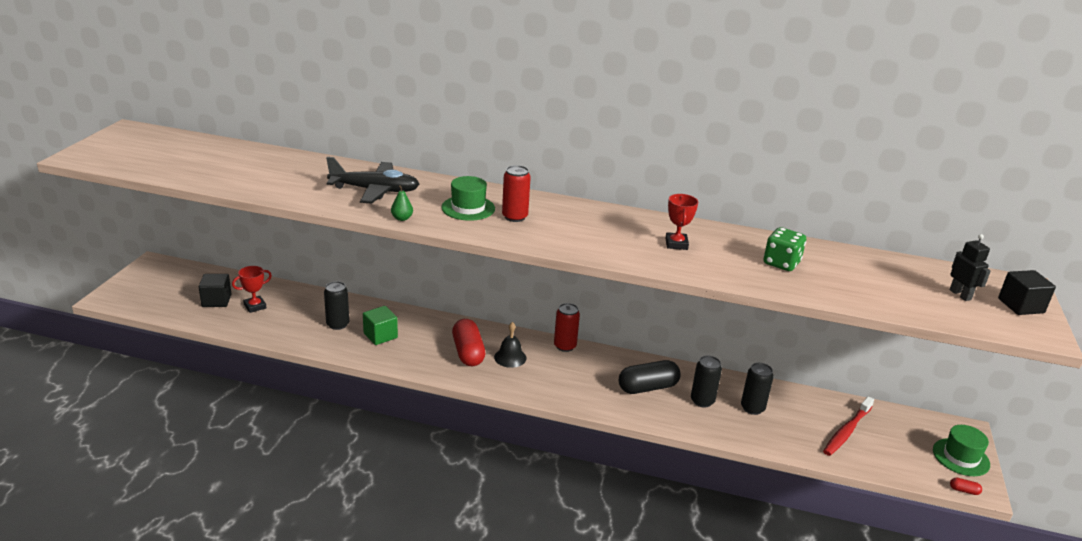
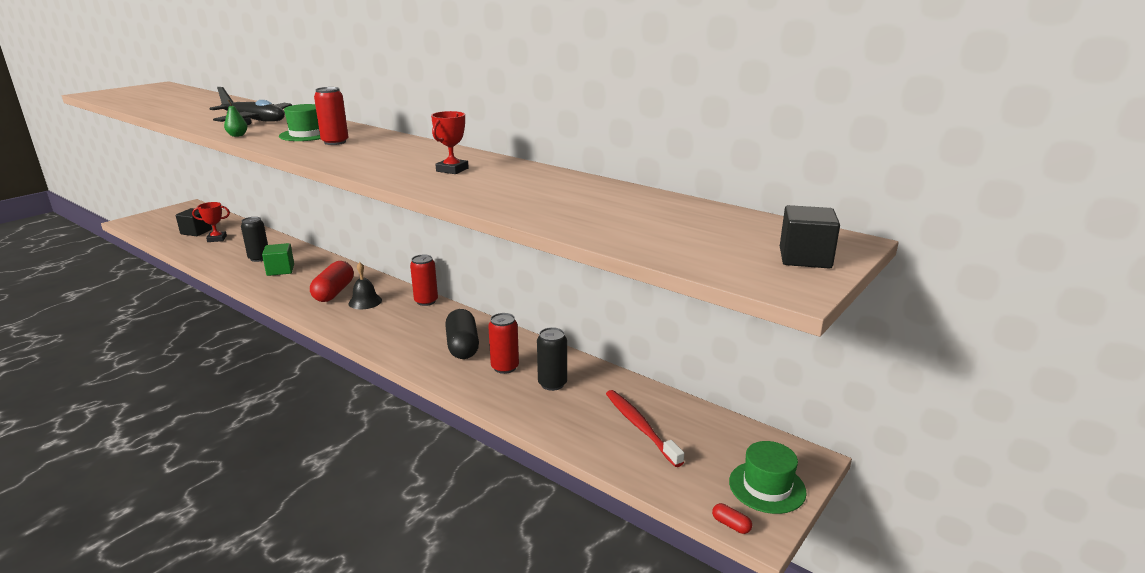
camera: 25 degrees right, 5 degrees down
black capsule [619,360,681,394] -> black capsule turned 75 degrees clockwise [445,309,479,359]
black can [691,356,722,407] -> red can [488,313,519,374]
green dice [764,227,806,271] -> none
red toothbrush [823,396,874,456] -> red toothbrush turned 90 degrees clockwise [606,390,684,467]
black robot [949,234,991,301] -> none

